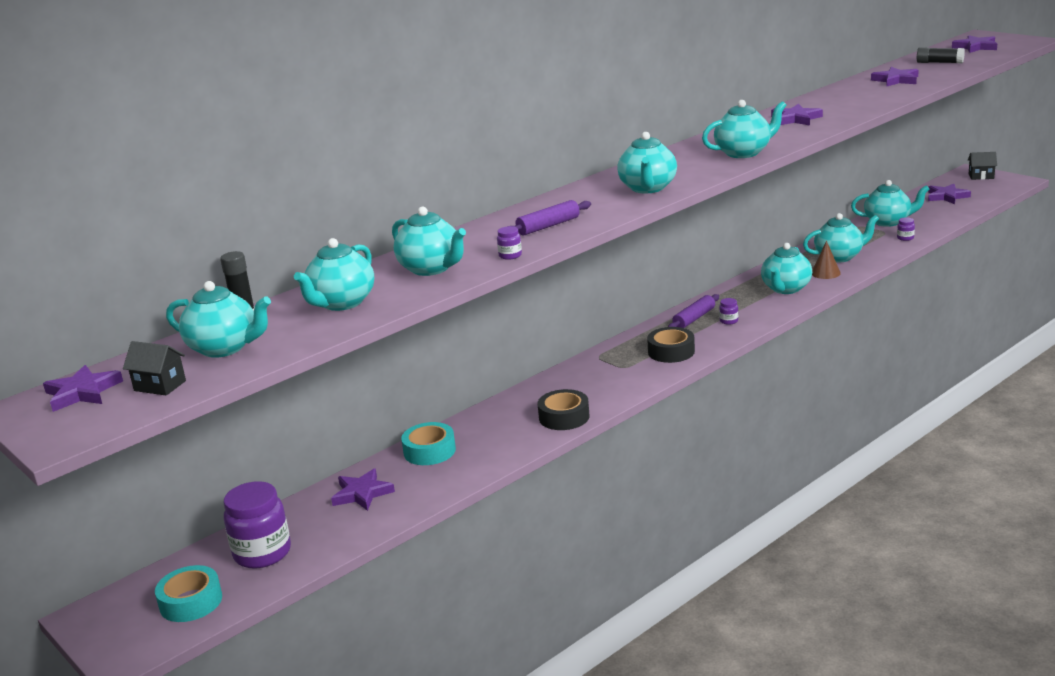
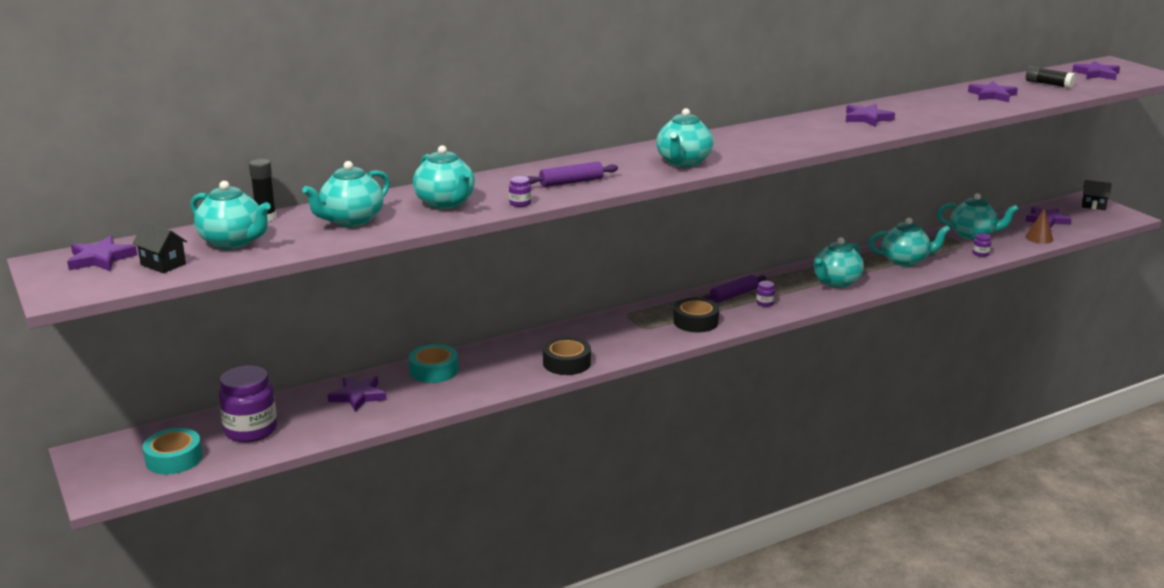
camera: 10 degrees right, 0 degrees up
turquoise teapot [702,100,786,158] -> none
brown cone [812,241,841,279] -> brown cone moved to [1025,208,1053,244]

